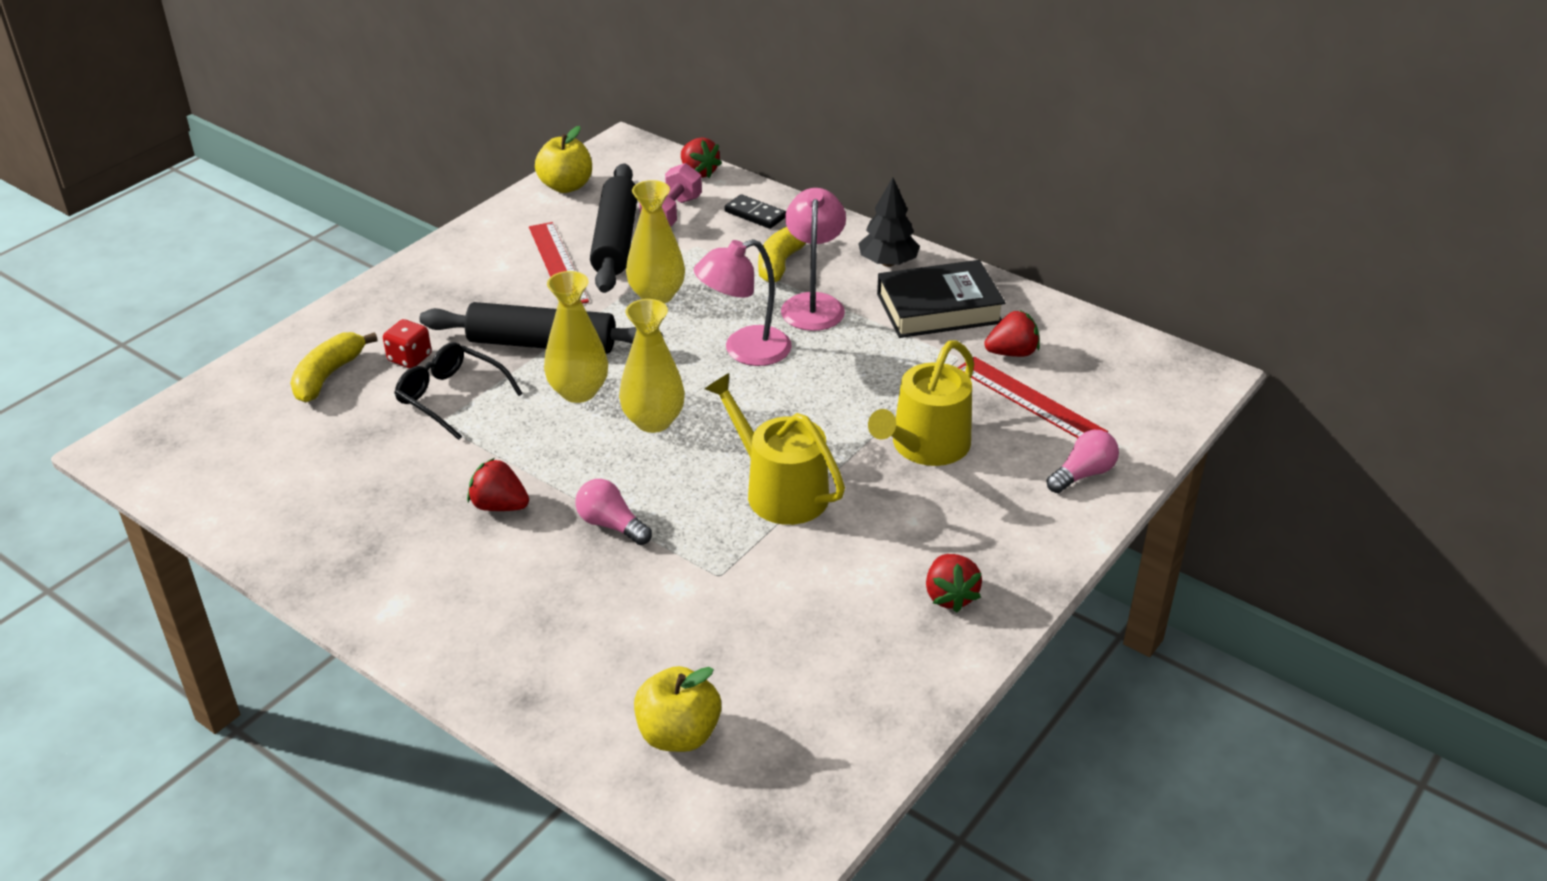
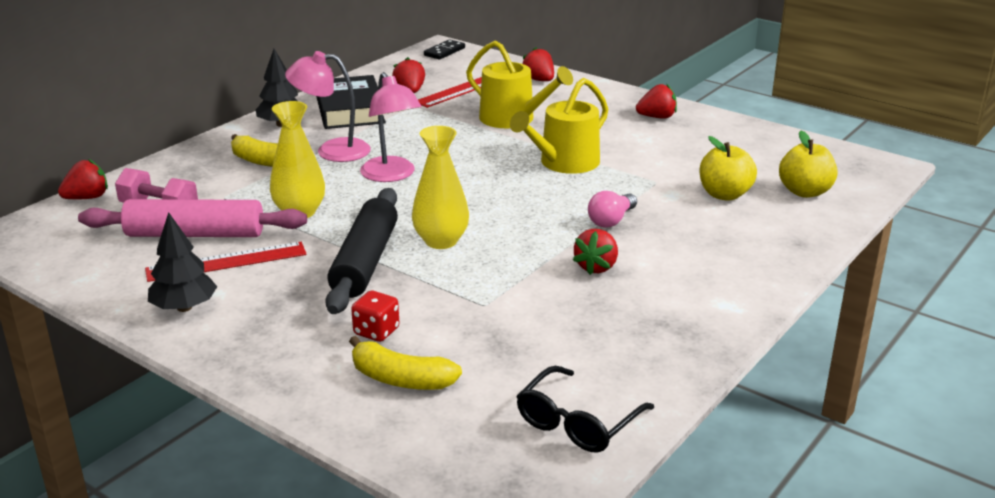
camera: 90 degrees left, 10 degrees down
black glasses [394,342,523,440] -> black glasses moved to [516,366,654,453]
yellow apple [535,126,592,193] -> yellow apple moved to [699,136,757,201]
black rolling pin [590,163,637,293] -> pink rolling pin [78,199,307,237]
yellow vase [619,299,685,433] -> none
black domino [724,194,786,229] -> black domino moved to [424,39,465,60]
pink light bulb [1047,430,1119,493] -> red strawberry [522,47,554,81]
none -> black tree [148,212,217,312]

